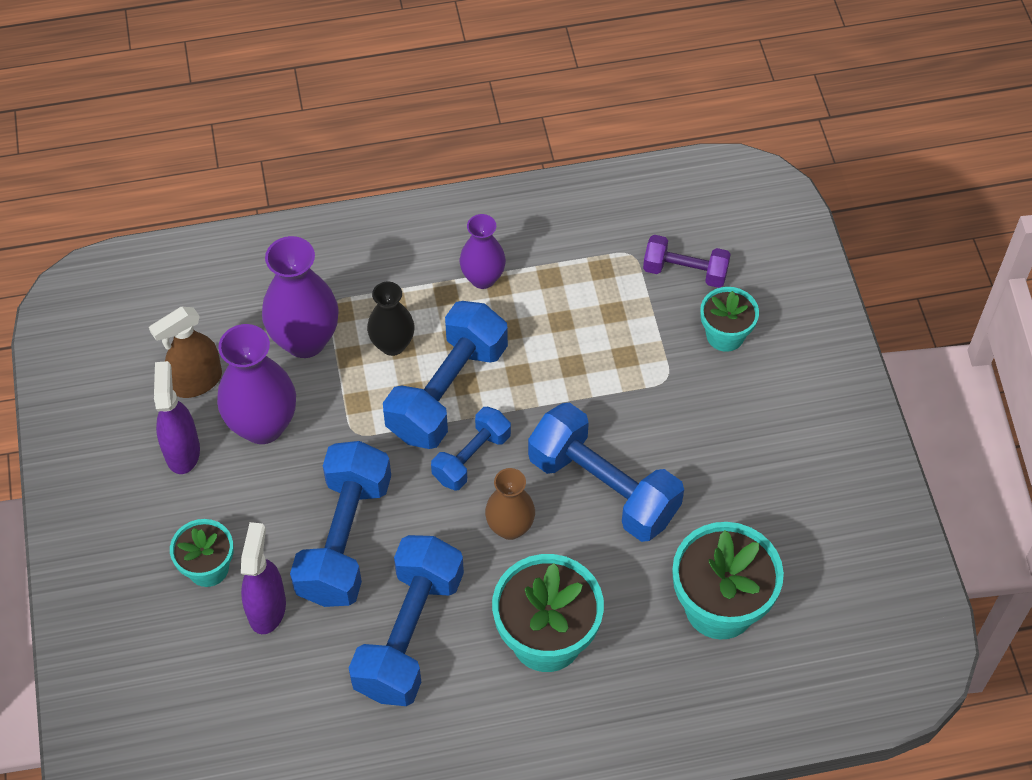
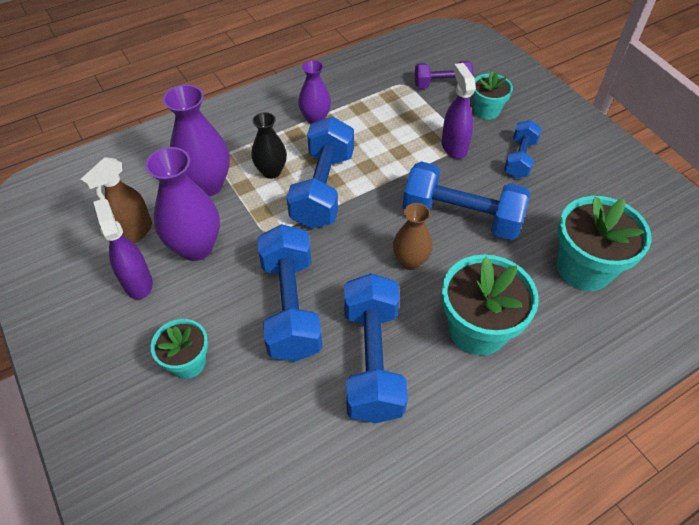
camera: 20 degrees left, 5 degrees down
purple spray bottle [241,522,286,634] -> purple spray bottle moved to [441,63,476,159]
blue dumbbell [431,407,511,491] -> blue dumbbell moved to [504,120,542,178]

